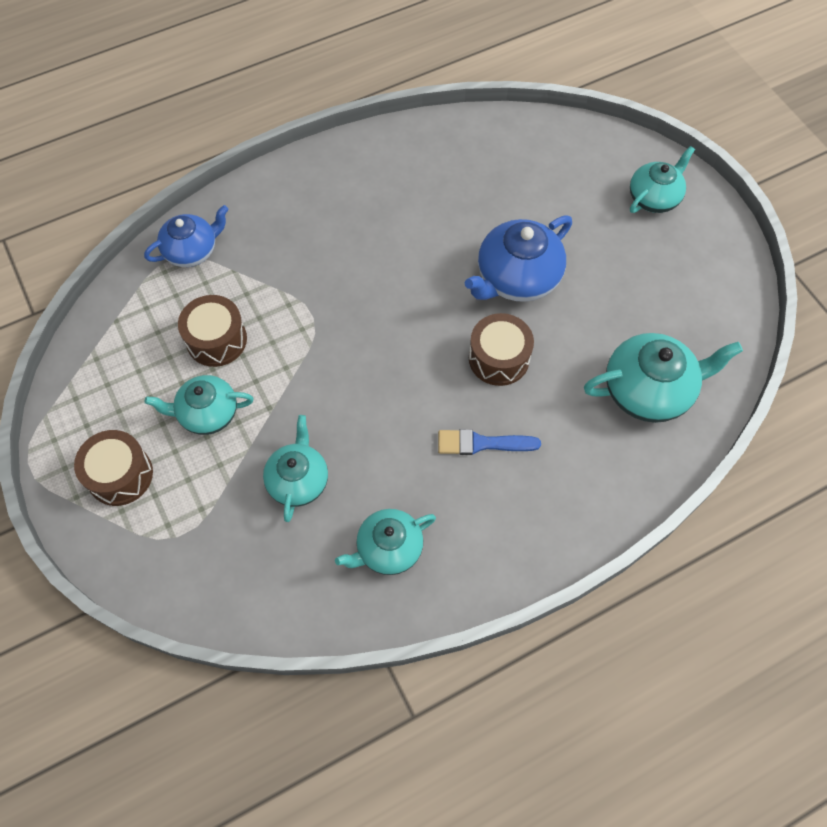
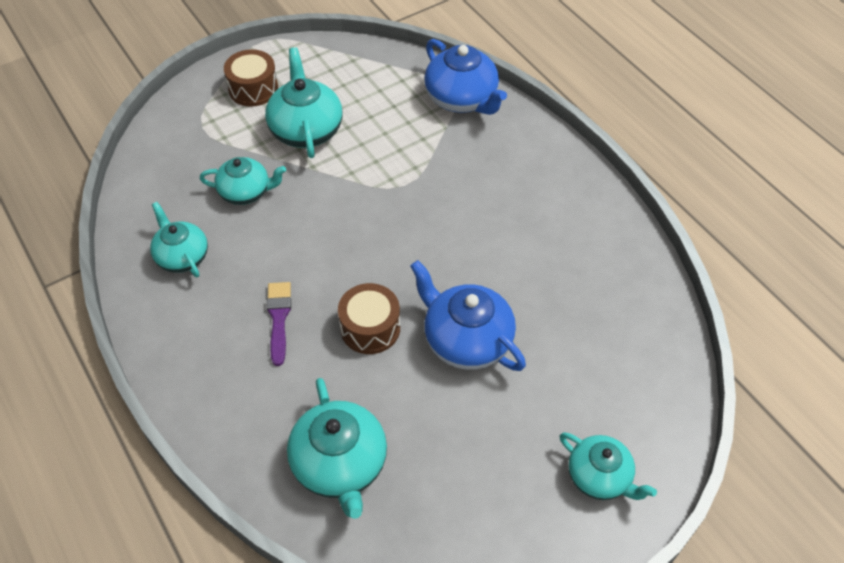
camera: 85 degrees right, 10 degrees down
blue teapot [144,205,229,267] -> blue teapot [424,39,507,115], size x1.51
turquoise teapot [144,375,254,435] -> turquoise teapot [265,47,343,158], size x1.51
brown drum [178,295,247,367] -> none
blue brush [438,429,541,455] -> purple brush [267,282,291,366]

